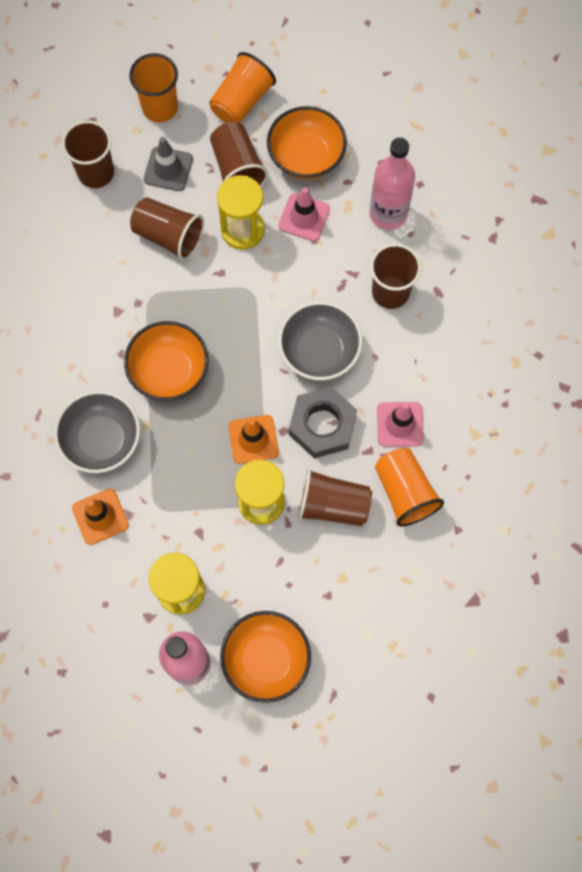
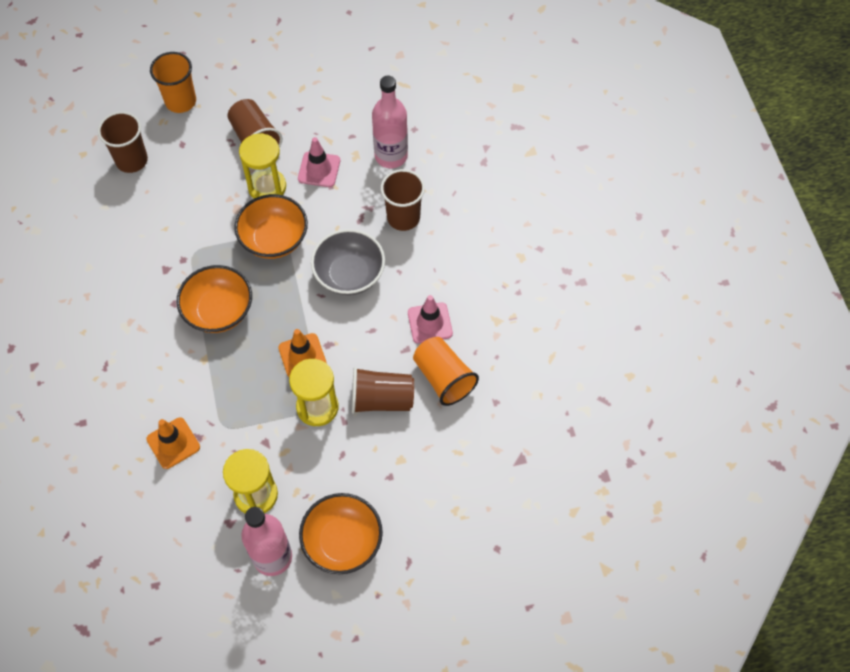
camera: 10 degrees left, 10 degrees down
grey bowl [54,391,140,473] -> none
brown cup [130,197,204,260] -> none
grey traffic cone [144,137,193,191] -> none
orange cup [209,52,276,123] -> none
orange bowl [267,106,347,179] -> orange bowl moved to [234,194,308,259]
grey nut [289,386,357,459] -> none

